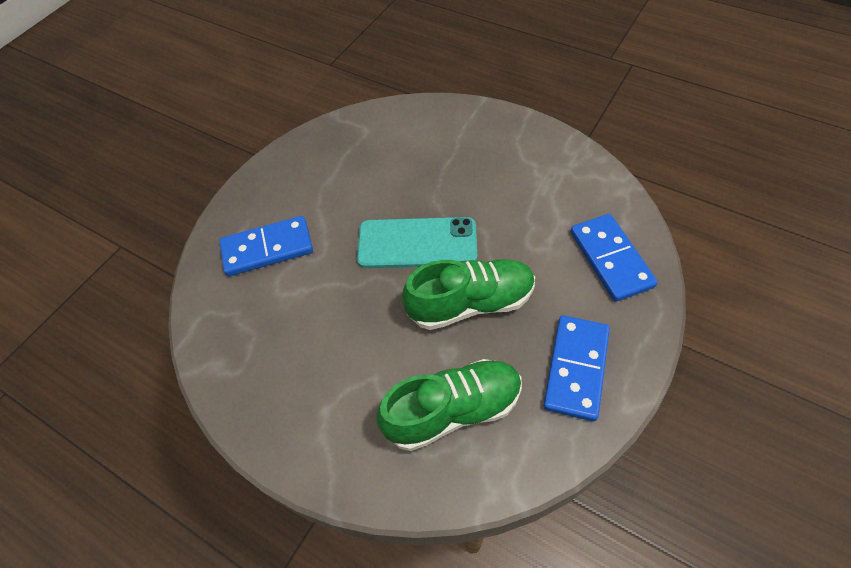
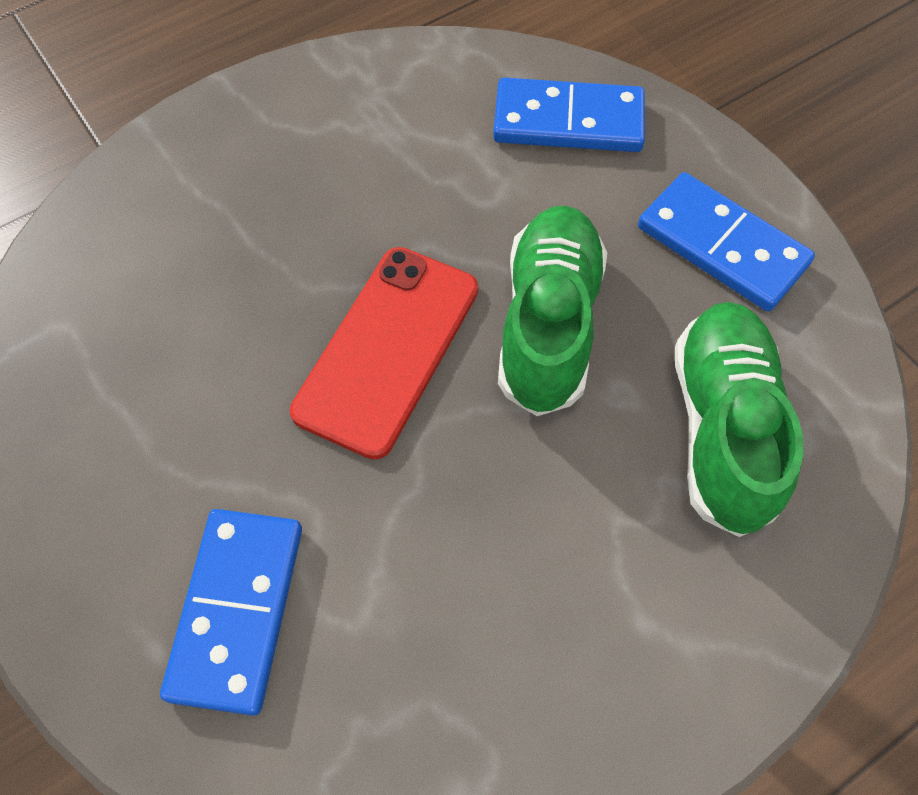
camera: 70 degrees left, 5 degrees up
turquoise phone [357,217,477,268] -> red phone [290,247,478,460]

